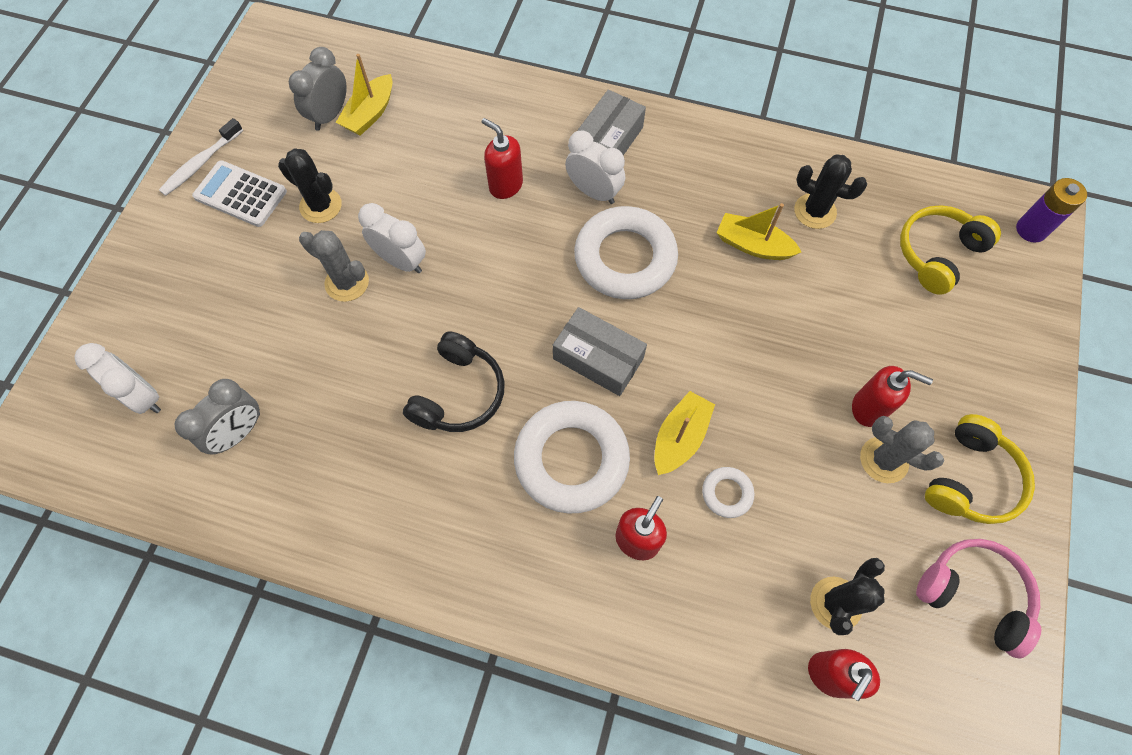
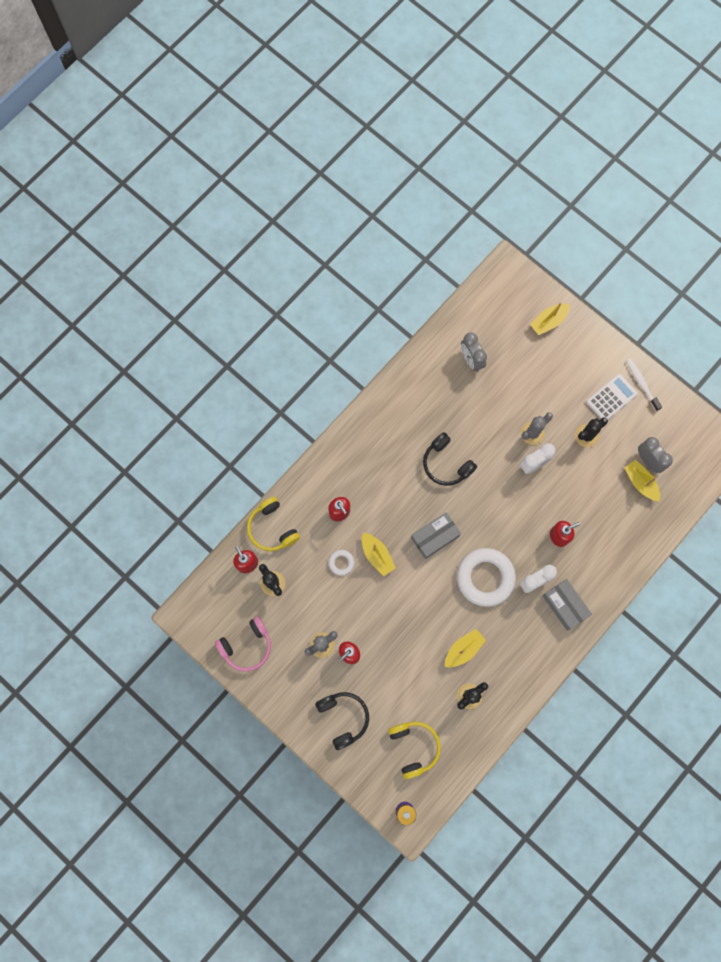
camera: 115 degrees right, 10 degrees up
white clock [74,343,161,414] -> none
white ring [514,401,630,514] -> none
yellow headphones [925,414,1035,524] -> yellow headphones moved to [247,497,300,551]
none -> black headphones [315,692,369,750]
none -> yellow boat [530,302,570,335]

